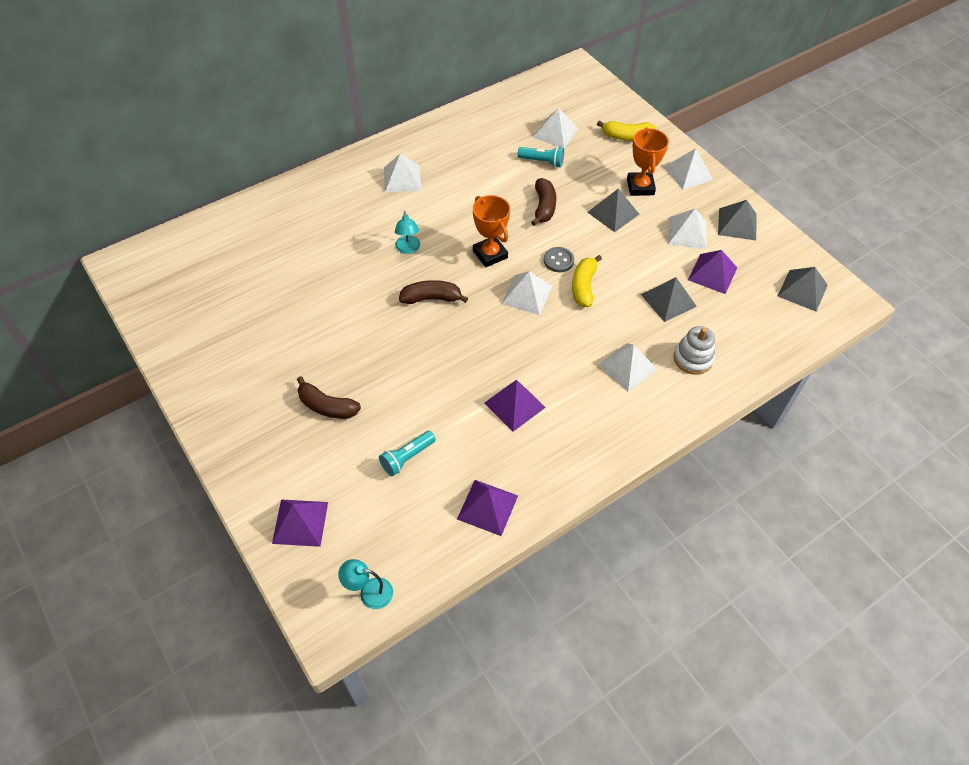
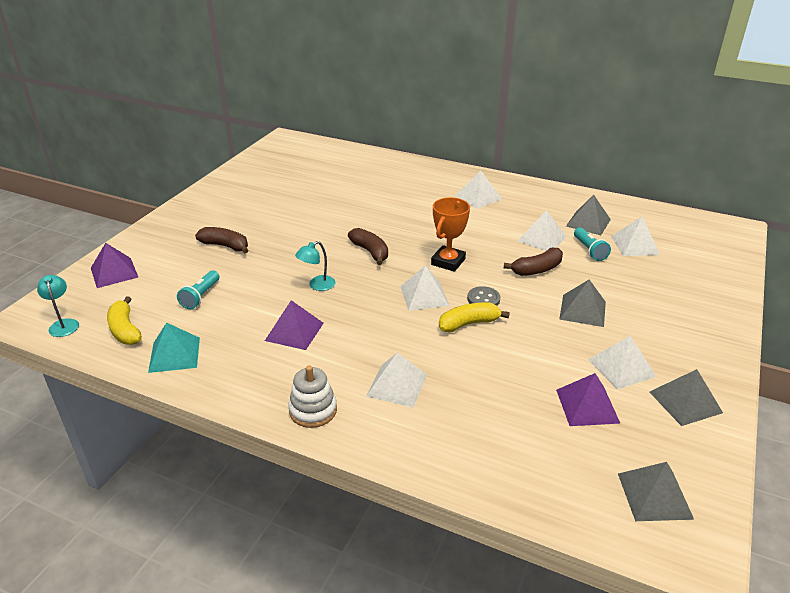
camera: 60 degrees right, 20 degrees down
brown banana [297,376,361,419] -> brown banana turned 120 degrees clockwise [195,227,248,253]
turquoise flashlight [379,431,436,476] -> turquoise flashlight turned 90 degrees counterclockwise [177,270,219,309]
turquoise lamp [395,211,420,254] -> turquoise lamp moved to [295,241,335,291]
purple pyramid [457,480,518,536] -> turquoise pyramid [148,323,200,373]
yellow banana [597,120,656,141] -> yellow banana moved to [107,296,142,345]
orange trophy [627,127,669,196] -> none
grey pyramid [641,277,697,322] -> grey pyramid moved to [566,195,611,235]
white pyramid [664,148,713,190] -> white pyramid moved to [518,210,567,251]
white stacking toy [673,326,715,375] -> white stacking toy moved to [288,365,337,428]

